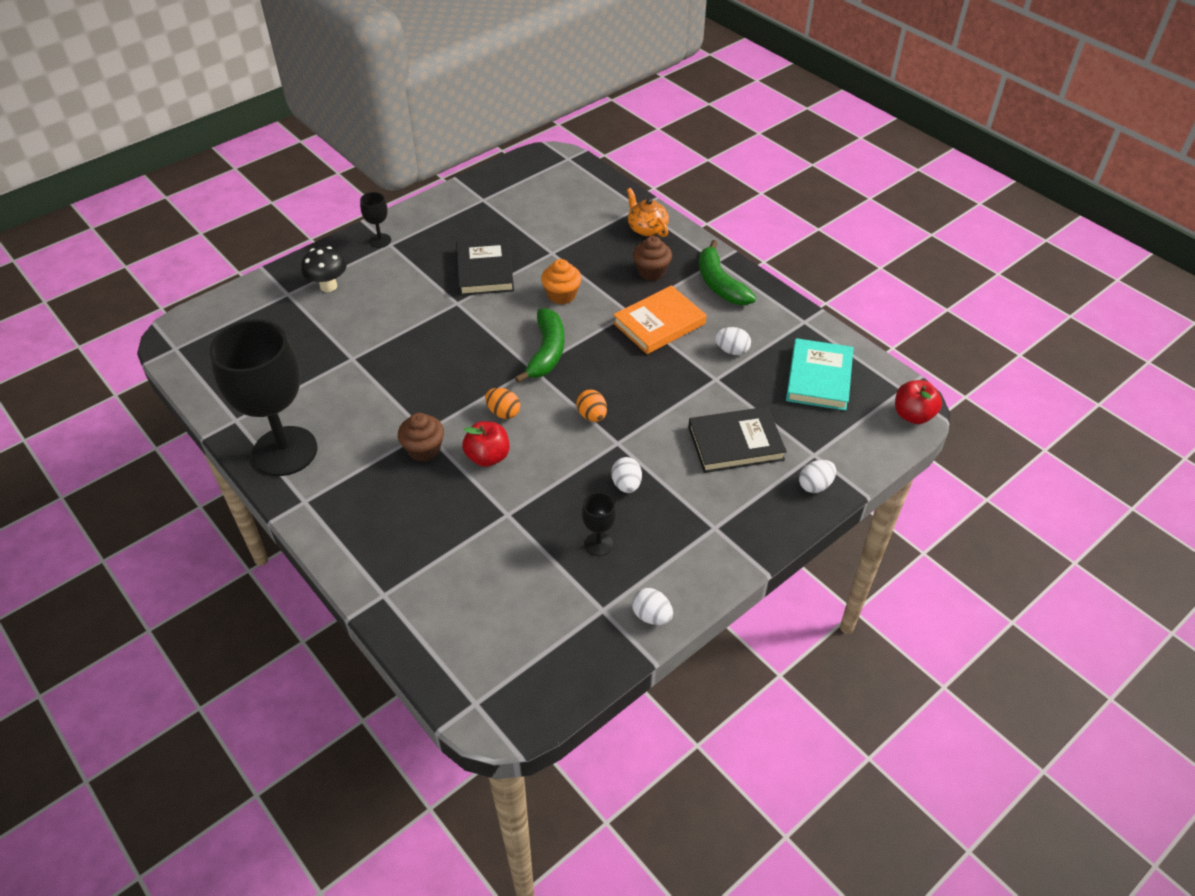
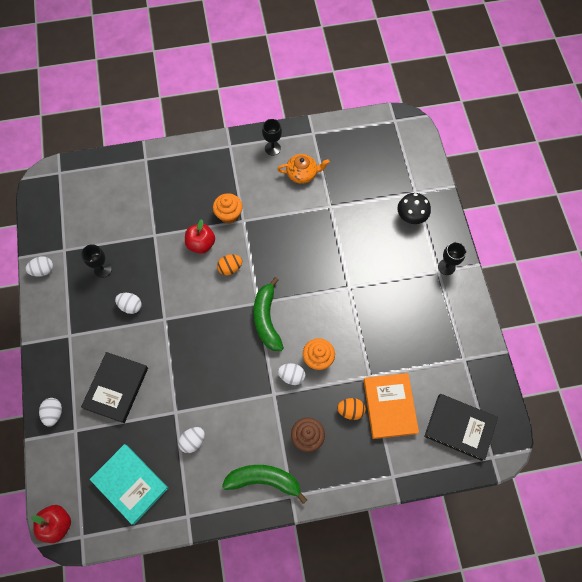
camera: 120 degrees right, 20 degrees up
black goblet [209,319,317,476] -> black goblet [262,119,282,156], size x0.41
brown cupcake [398,413,444,462] -> orange cupcake [213,193,242,224]
black book [456,237,514,296] -> black book moved to [424,394,498,461]
green banana [515,308,564,383] -> green banana turned 45 degrees clockwise [253,277,284,351]
orange egg [576,389,607,422] -> orange egg moved to [337,398,366,420]
orange book [613,285,706,354] -> orange book moved to [364,373,419,439]
orange teapot [627,188,669,237] -> orange teapot moved to [277,154,330,184]
none -> white egg [278,363,305,385]

